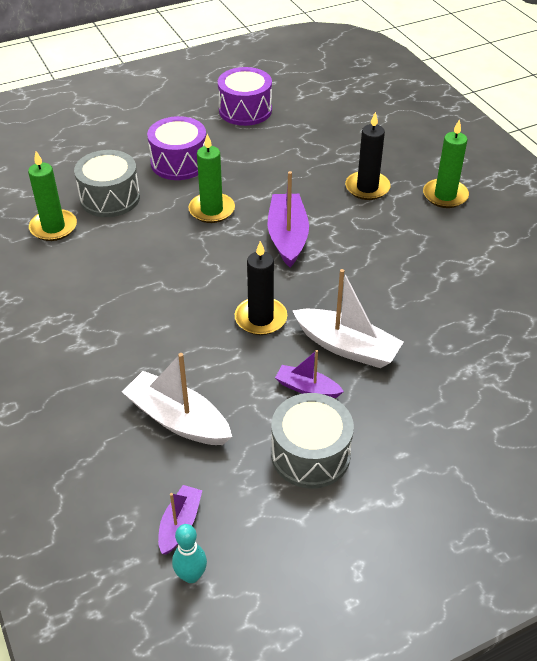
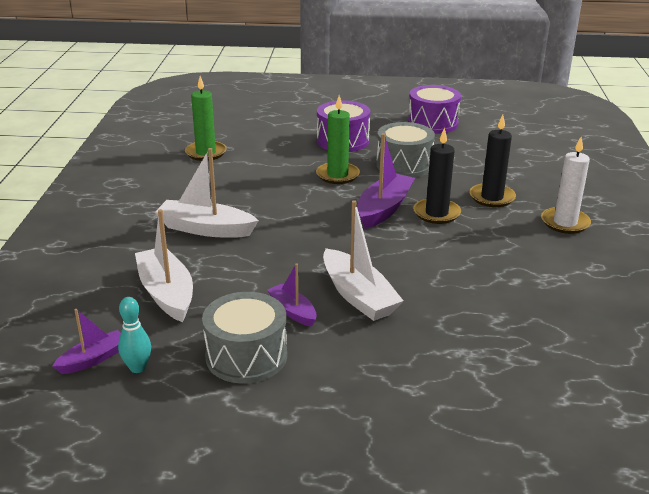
camera: 30 degrees right, 15 degrees down
grey drum [74,150,140,217] -> grey drum moved to [376,122,435,178]
turquoise bowling pin [172,524,207,583] -> turquoise bowling pin moved to [118,297,151,373]
black candle [235,241,287,335] -> black candle moved to [413,128,461,224]
green candle [423,119,469,208] -> white candle [541,137,591,234]
none -> white boat [155,148,259,238]

